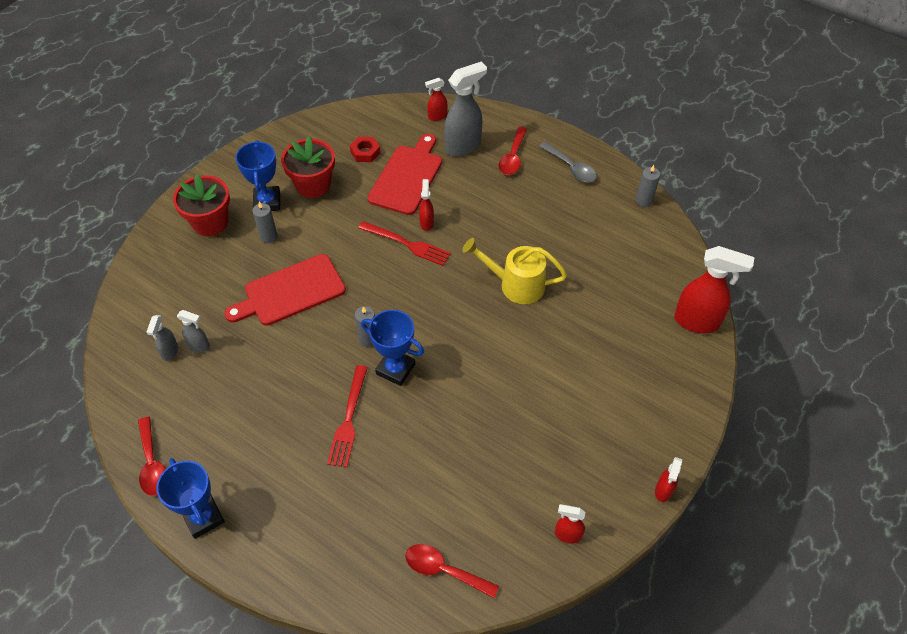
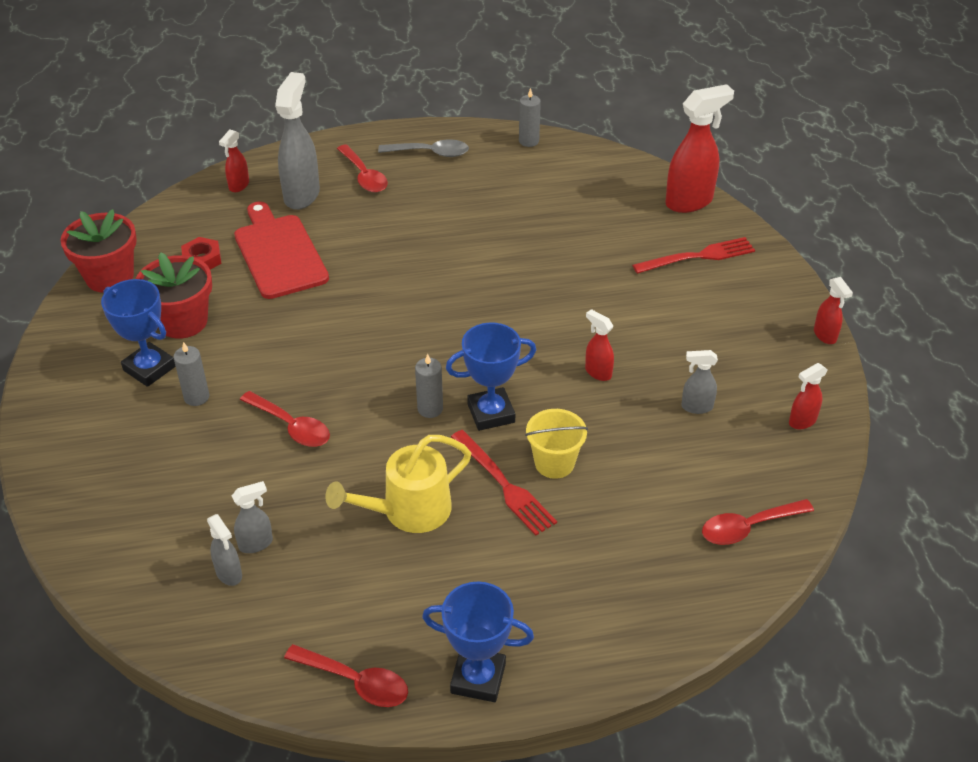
camera: 45 degrees left, 10 degrees down
red flower pot [173,174,230,236] -> red flower pot moved to [60,209,137,293]
red cutting board [224,254,346,326] -> red spoon [240,391,330,447]
red fork [358,221,451,266] -> red fork moved to [632,237,755,274]
red spray bottle [419,179,434,231] -> red spray bottle moved to [585,309,614,381]
yellow watering can [462,238,567,304] -> yellow watering can moved to [325,435,471,533]
none -> yellow bucket [525,409,588,479]
none -> grey spray bottle [681,350,718,414]

